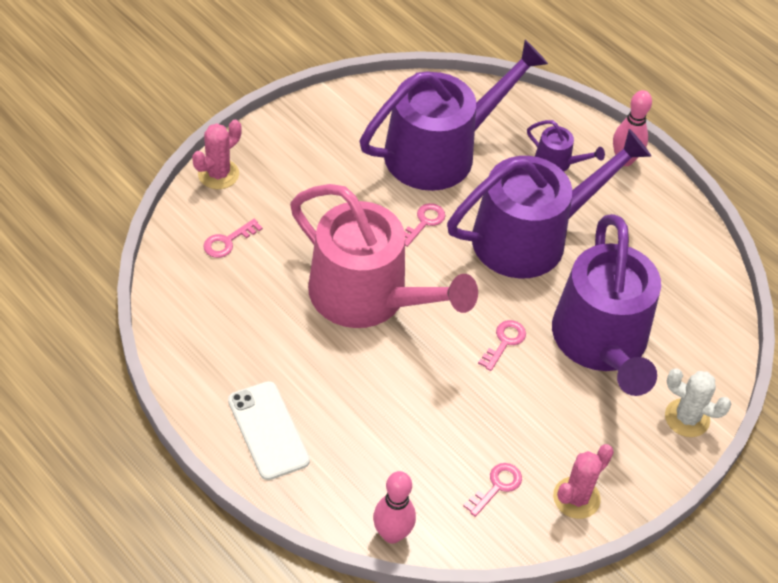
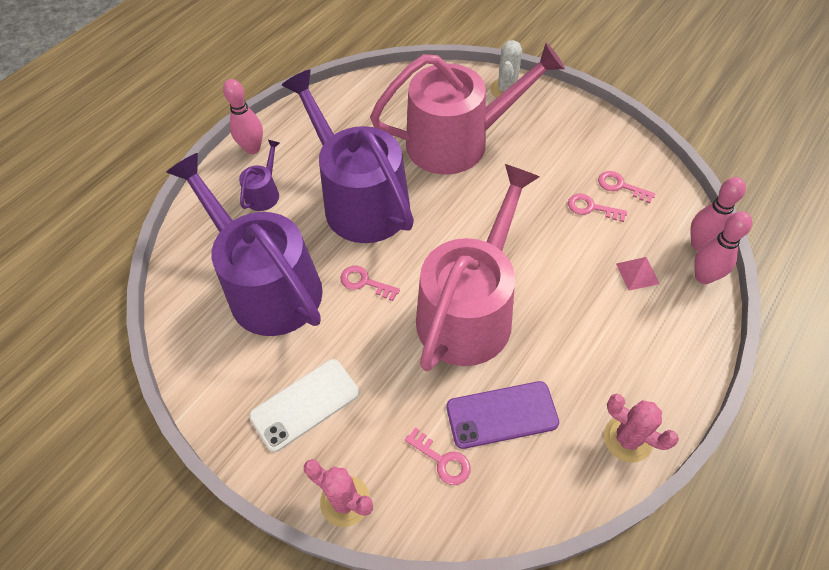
camera: 95 degrees left, 5 degrees up
white phone [228,381,310,480] -> white phone moved to [249,359,359,452]
pink key [478,320,526,371] -> pink key moved to [568,194,627,222]
purple watering can [552,214,661,396] -> pink watering can [370,42,565,175]
pink cactus [553,444,614,519] -> pink cactus moved to [604,394,679,463]
none -> purple phone [446,381,559,449]
none -> pink pyramid [616,257,660,291]
none -> pink bowling pin [694,211,752,284]

